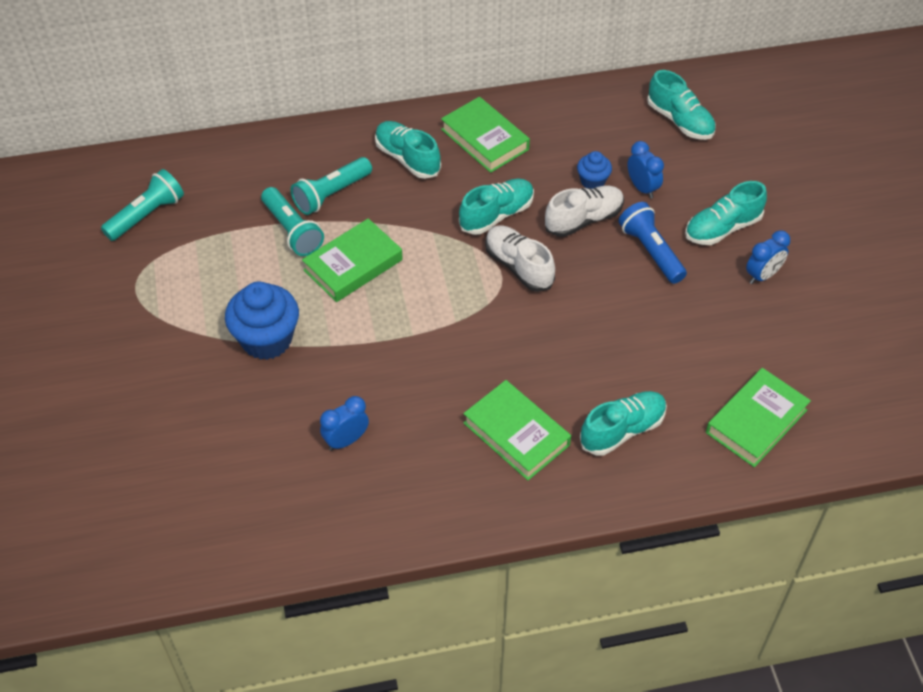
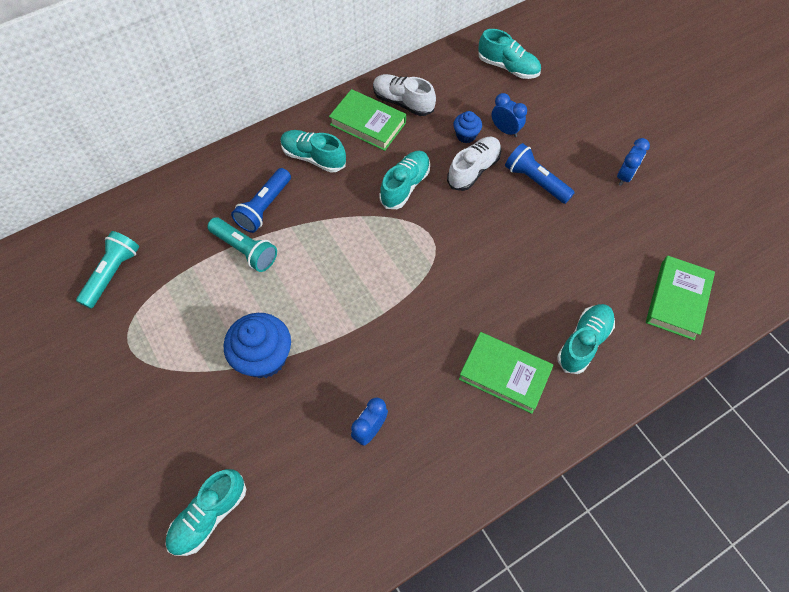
camera: 20 degrees left, 10 degrees up
turquoise flashlight [291,157,372,215] -> blue flashlight [231,168,291,233]
green book [302,218,403,302] -> none
white shoe [485,226,555,292] -> white shoe moved to [373,74,436,116]
turquoise shoe [685,181,767,245] -> turquoise shoe moved to [165,469,246,556]

